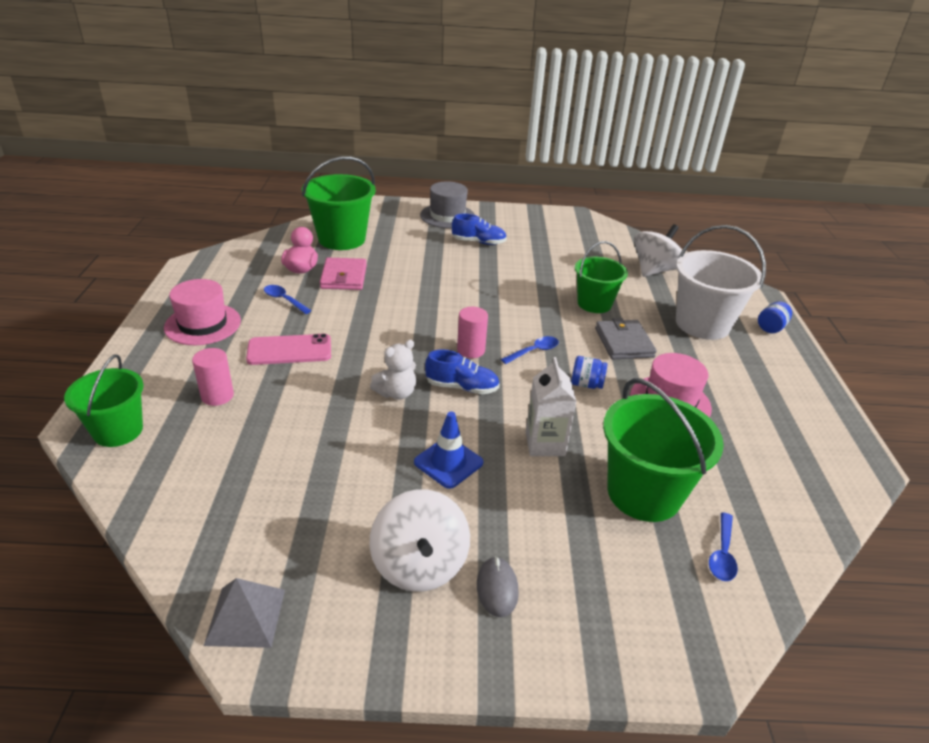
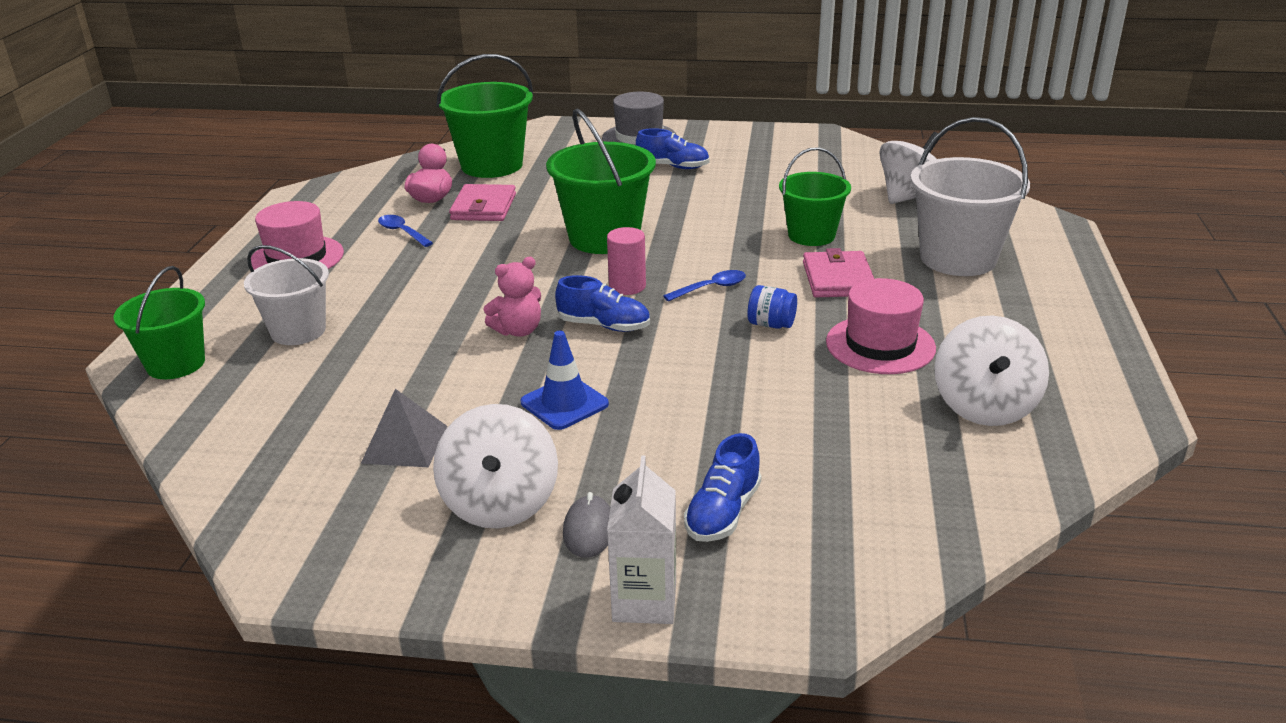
camera: 10 degrees right, 5 degrees down
pink cylinder [192,348,234,406] -> white bucket [244,245,329,345]
grey pyramid [204,578,285,648] -> grey pyramid moved to [361,389,447,467]
pink phone [246,334,331,365] -> none
white teddy bear [370,340,416,400] -> pink teddy bear [483,257,541,337]
white carton [526,357,577,456] -> white carton moved to [607,455,676,624]
grey wallet [595,318,657,359] -> pink wallet [803,248,874,297]
green bucket [603,378,724,522] -> green bucket moved to [546,108,656,254]
blue spoon [709,512,738,581] -> none
blue jar [758,301,792,333] -> none
none -> blue shoe [684,433,761,542]
none -> white spinning top [934,315,1049,426]

